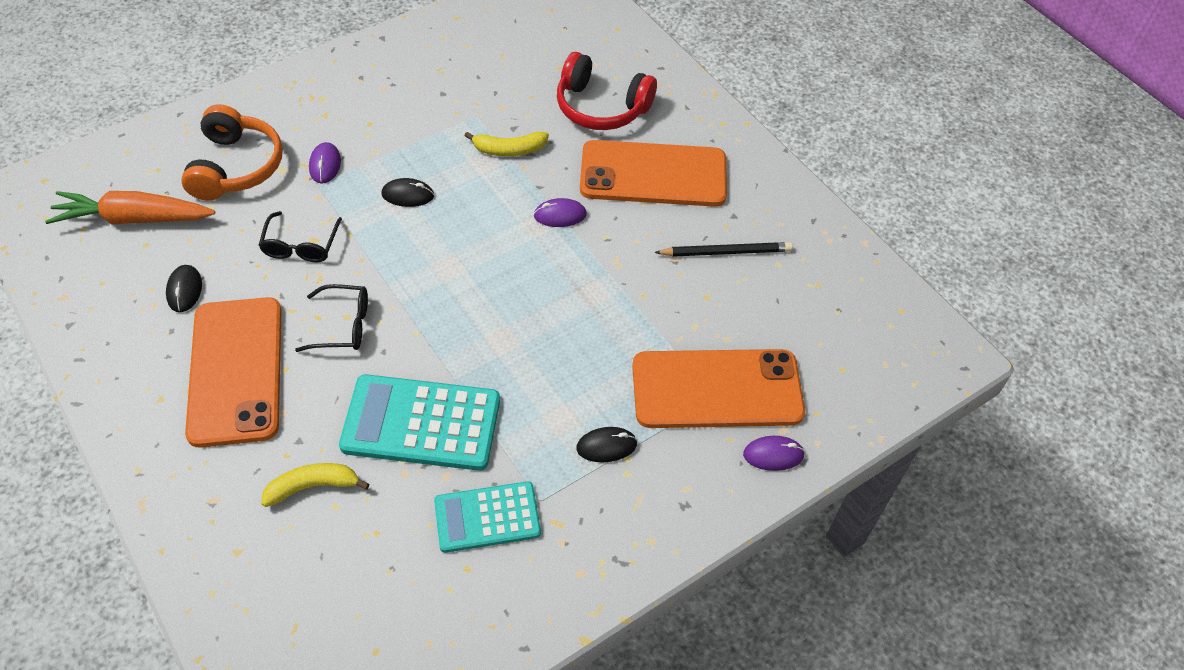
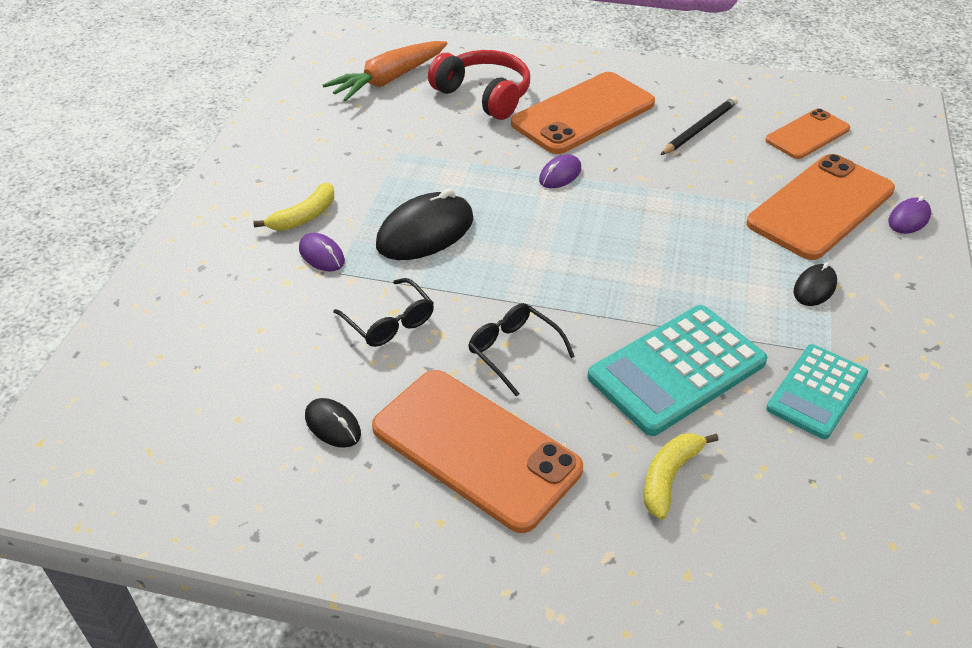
camera: 40 degrees left, 10 degrees down
orange carrot [45,191,215,225] -> orange carrot moved to [322,41,447,102]
orange headphones [181,104,283,201] -> none
black glasses [295,284,368,352] -> black glasses turned 90 degrees counterclockwise [468,303,575,396]
black mouse [382,178,434,207] -> black mouse [376,189,473,260], size x1.91
yellow banana [464,131,549,156] -> yellow banana moved to [254,182,334,231]
red headphones [557,52,657,130] -> red headphones turned 120 degrees counterclockwise [428,50,530,120]
none -> orange phone [765,108,850,159]

